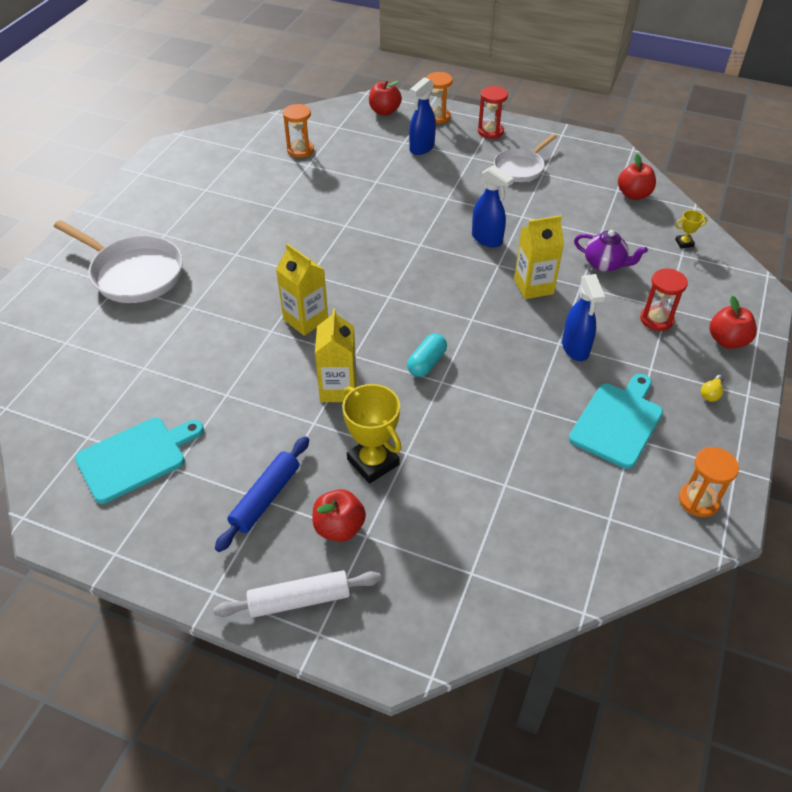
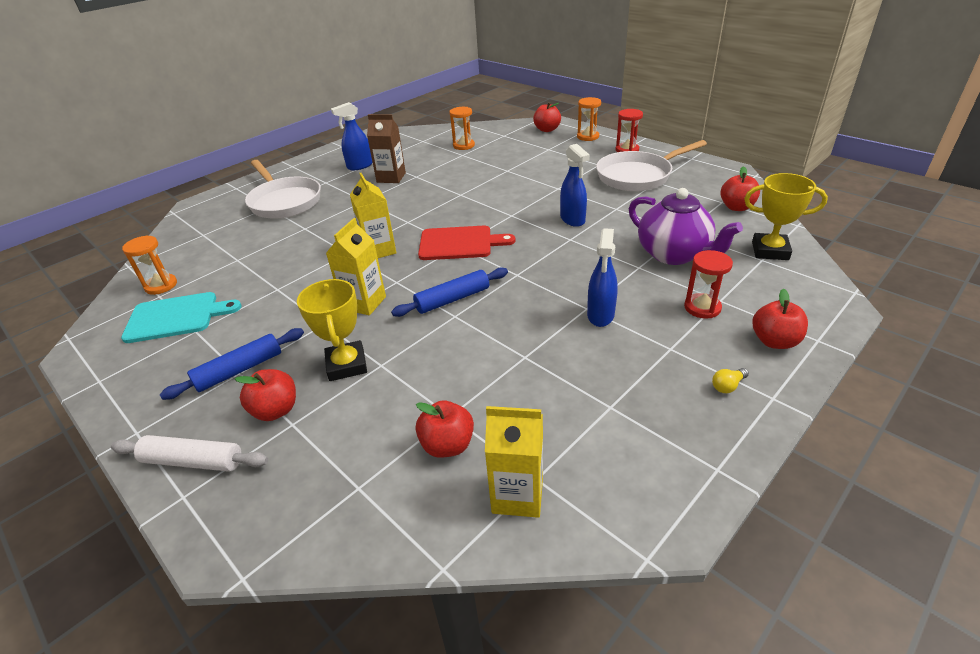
camera: 25 degrees right, 10 degrees down
turquoise capsule [407,334,447,377] -> blue rolling pin [391,267,508,317]
blue spray bottle [409,77,436,155] -> blue spray bottle moved to [331,102,373,170]
white pan [494,134,557,182] -> white pan [596,140,707,191], size x1.59
yellow carton [514,215,564,299] -> yellow carton moved to [485,406,543,518]
turquoise cutting board [569,374,663,469] -> none
purple teapot [574,230,648,272] -> purple teapot [629,188,743,265], size x1.68
yellow trophy [675,210,708,248] -> yellow trophy [744,173,828,260], size x2.11
orange hourglass [679,447,739,517] -> orange hourglass moved to [122,235,177,295]
none -> brown carton [367,114,406,183]
none -> red apple [416,401,474,458]
none -> red cutting board [418,226,515,260]

